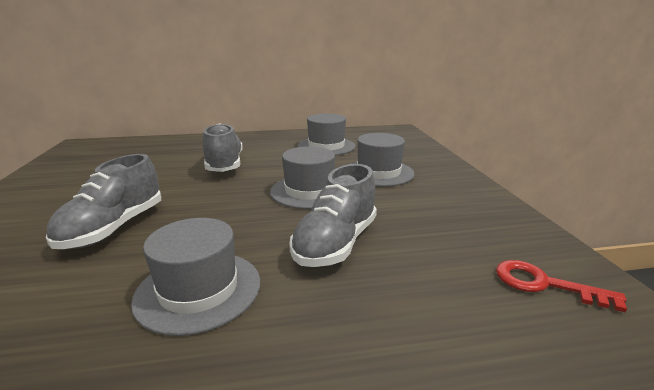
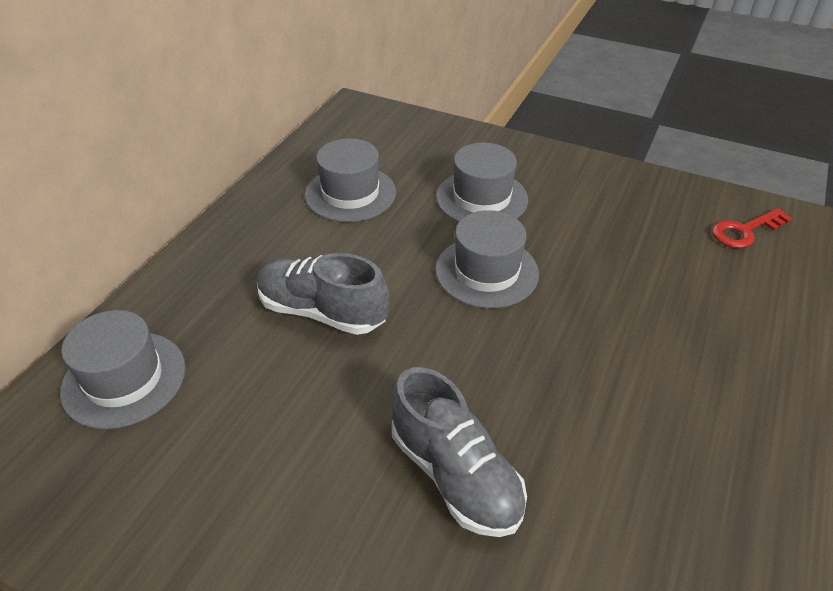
camera: 55 degrees left, 20 degrees up
grey hat [131,218,260,336] -> grey hat moved to [60,310,186,429]
grey shoe [289,164,377,267] -> none

